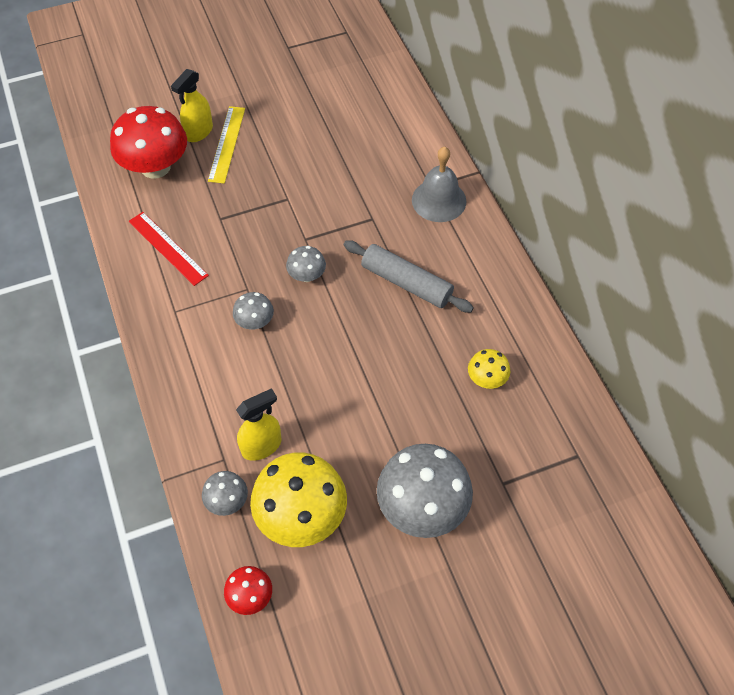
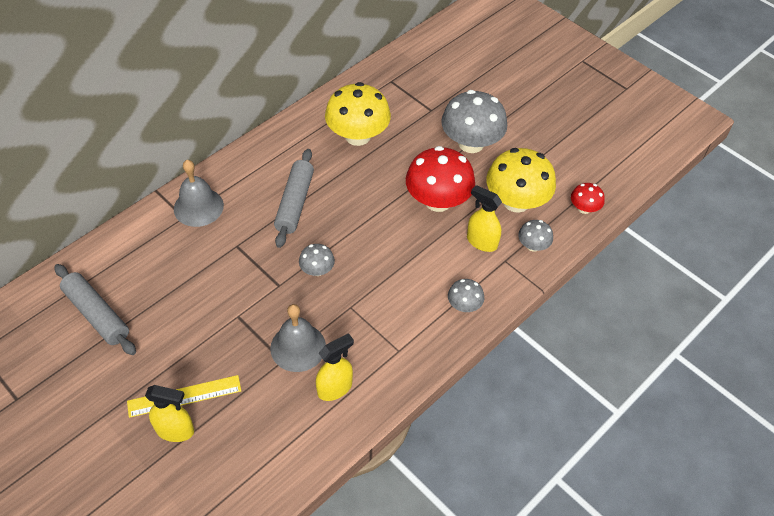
camera: 115 degrees left, 5 degrees down
red mushroom [110,106,187,178] -> red mushroom moved to [406,146,475,212]
red ruler [129,212,209,286] -> yellow spray bottle [316,333,354,401]
grey mushroom [233,292,274,330] -> grey mushroom moved to [448,279,484,312]
yellow mushroom [468,349,510,389] -> yellow mushroom [325,82,391,146], size x2.05
none -> grey rolling pin [54,264,136,355]
none -> grey bell [270,304,326,372]

